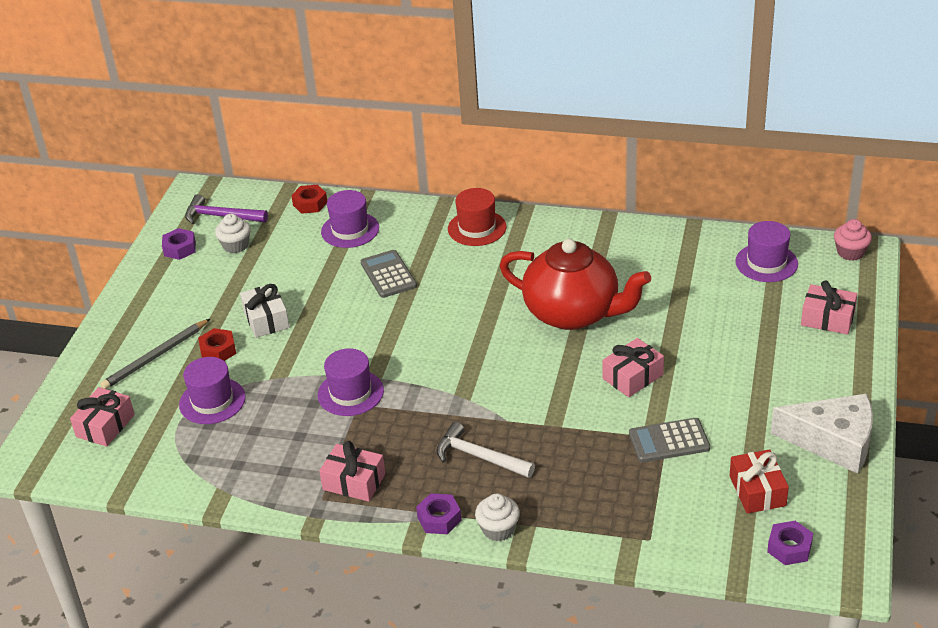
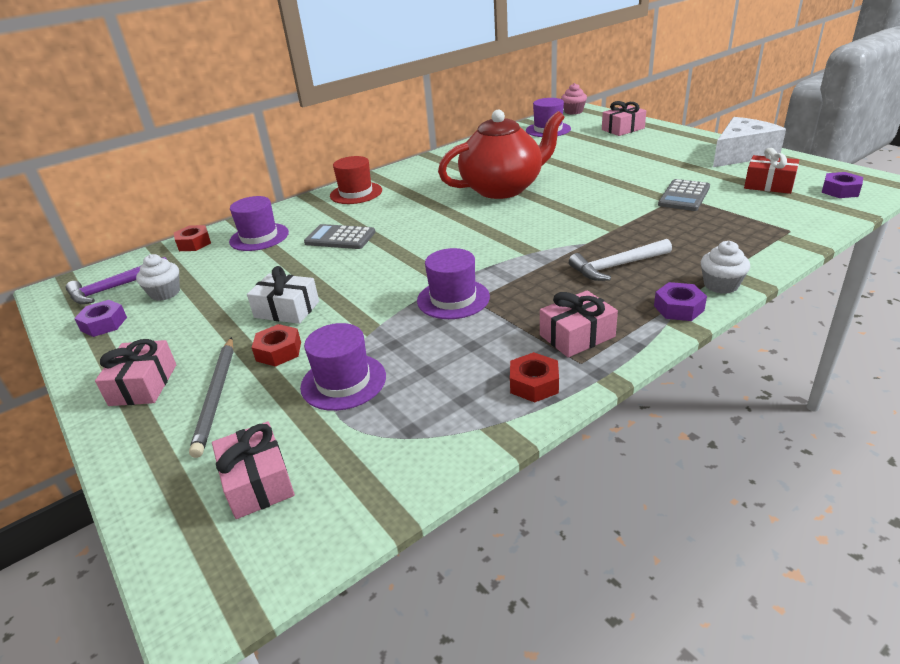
camera: 50 degrees left, 5 degrees down
pink gift [603,338,664,397] -> pink gift moved to [95,339,176,406]
none -> red nut [510,352,559,403]

